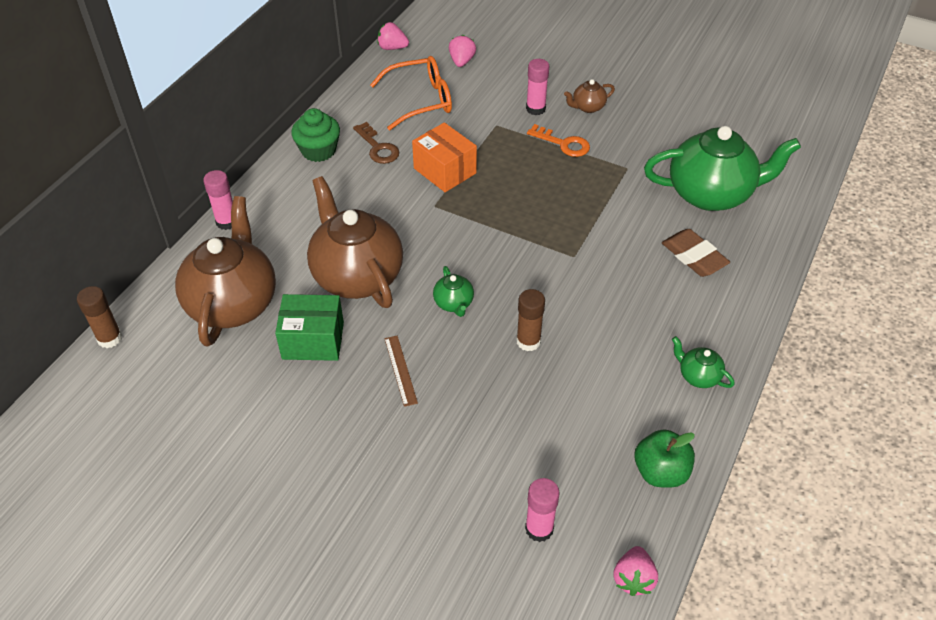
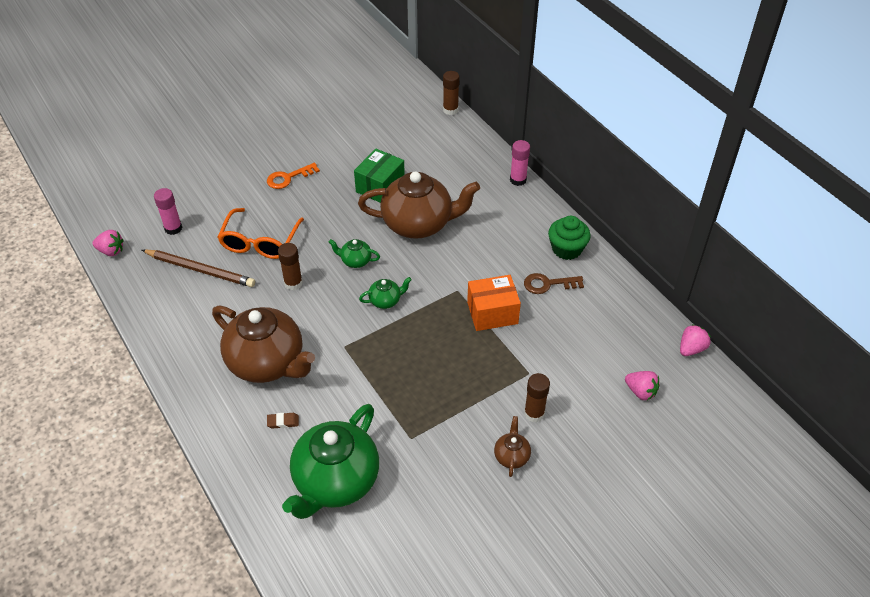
camera: 120 degrees right, 0 degrees up
brown teapot [175,196,276,346] -> brown teapot moved to [212,305,315,383]
orange glasses [370,56,452,130] -> orange glasses moved to [218,208,304,259]
brown ruler [384,336,418,407] -> none
pink glue stick [526,59,549,115] -> brown glue stick [524,373,550,422]
orange key [527,124,590,157] -> orange key moved to [267,163,320,189]
pink strawberry [614,546,658,596] -> pink strawberry turned 150 degrees clockwise [92,230,124,256]
green apple [634,429,695,487] -> none
brown eraser [662,229,730,277] -> brown eraser [267,413,299,428], size x0.51
green teapot [672,336,735,388] -> green teapot moved to [359,277,412,309]
none -> brown pencil [142,250,255,287]

